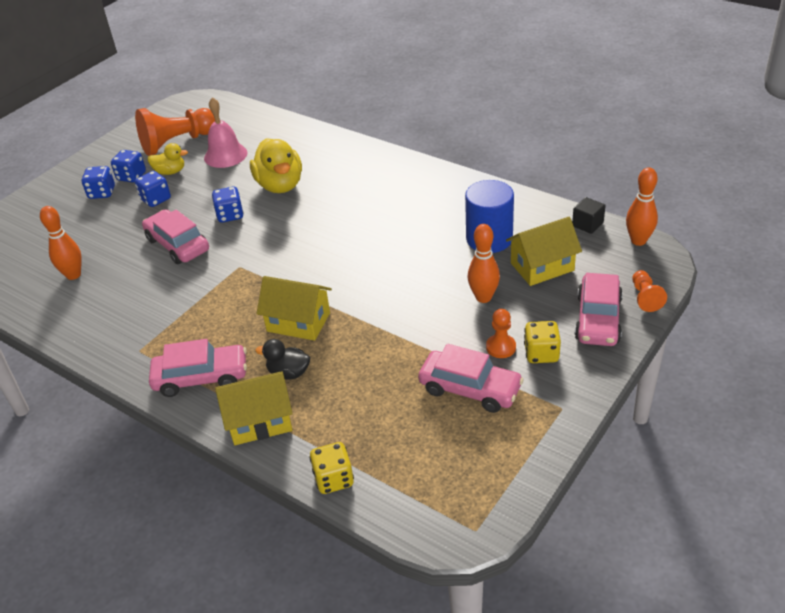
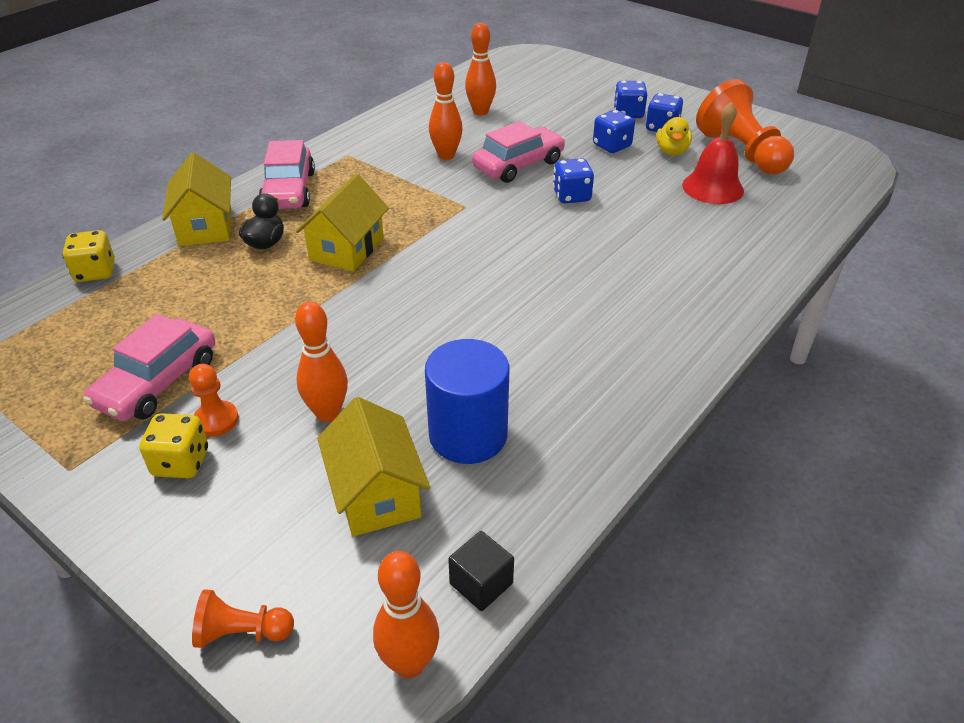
camera: 90 degrees right, 0 degrees up
pink bell [204,97,247,168] -> red bell [682,102,744,204]
yellow duck [250,138,302,193] -> none
pink car [574,273,623,346] -> none
none -> orange bowling pin [429,62,463,160]

